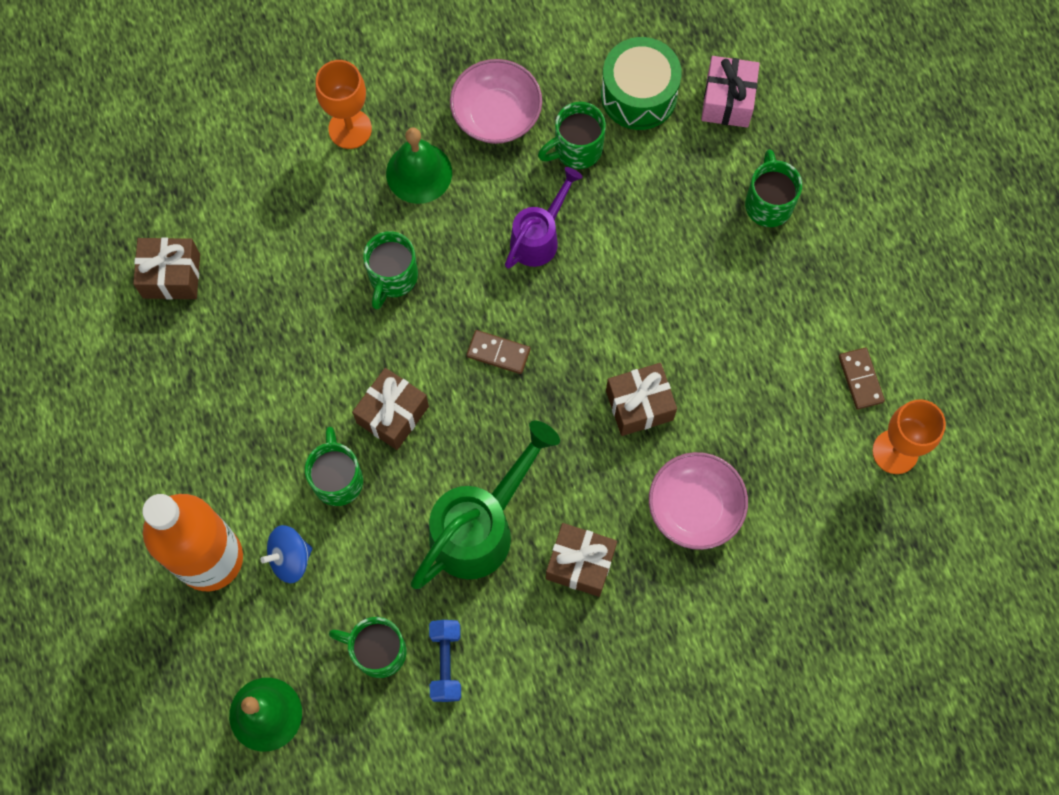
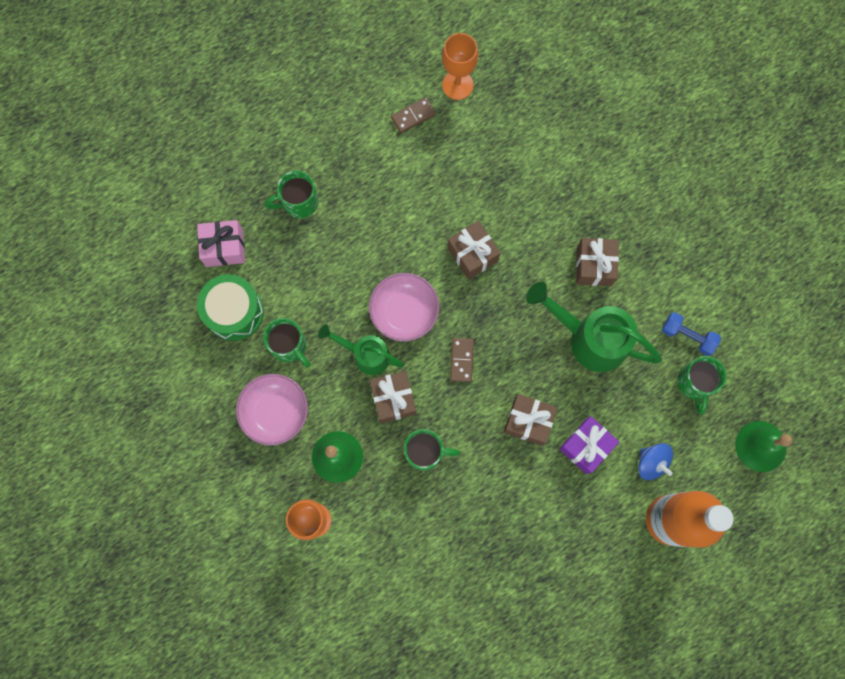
camera: 105 degrees left, 5 degrees up
brown gift [133,237,200,300] -> brown gift moved to [370,371,416,423]
green mug [305,427,363,506] -> purple gift [559,416,619,474]
blue dumbbell [429,620,461,702] -> blue dumbbell turned 45 degrees clockwise [662,312,721,356]
purple watering can [505,167,583,269] -> green watering can [318,324,404,375]
pink bowl [649,452,748,550] -> pink bowl moved to [369,273,439,342]

